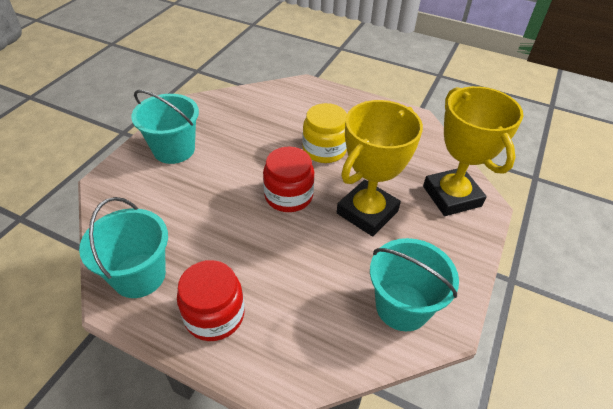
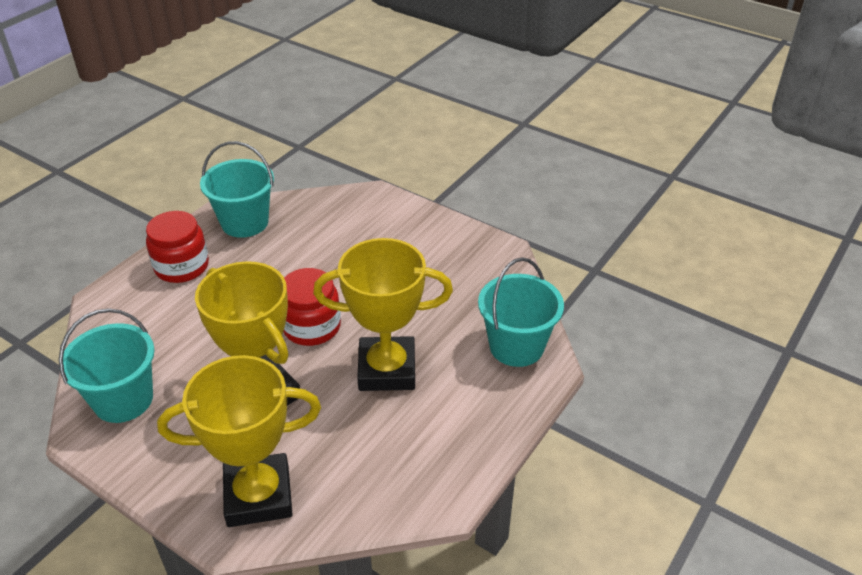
camera: 100 degrees right, 5 degrees down
turquoise bucket [131,90,199,164] -> turquoise bucket moved to [478,257,564,367]
yellow jar [302,103,347,163] -> yellow trophy [313,238,453,391]

